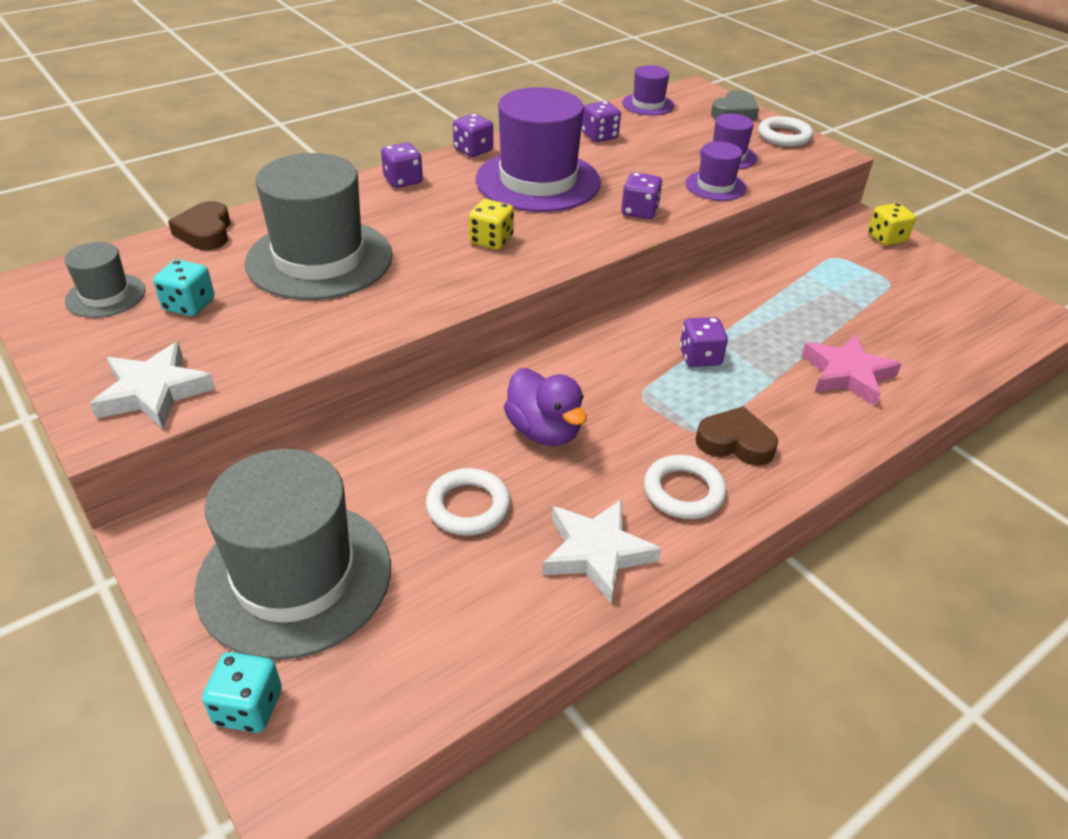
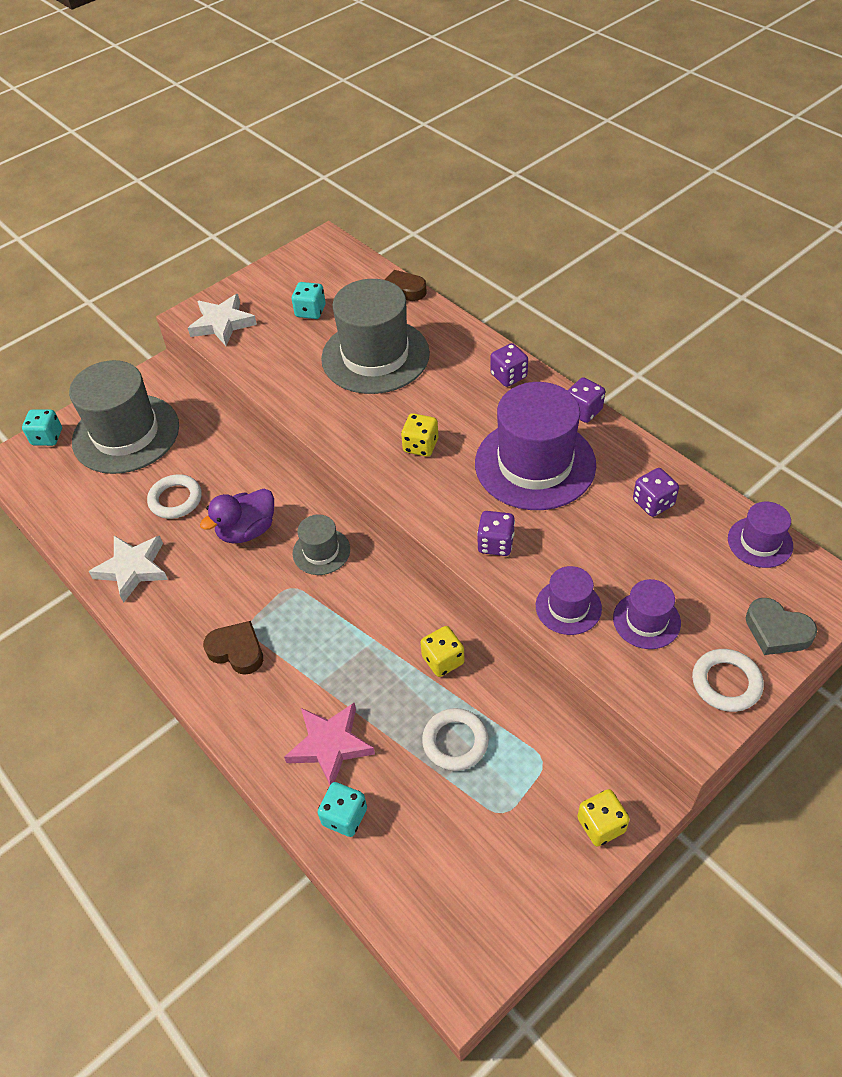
camera: 90 degrees right, 10 degrees up
grey hat [65,242,145,318] -> grey hat moved to [292,514,350,575]
white ring [644,455,727,519] -> white ring moved to [422,708,489,771]
purple dice [680,317,728,367] -> none
brown heart [696,406,778,466] -> brown heart turned 75 degrees counterclockwise [203,621,263,675]
none -> turquoise dice [317,782,367,837]
none -> yellow dice [420,626,465,677]

